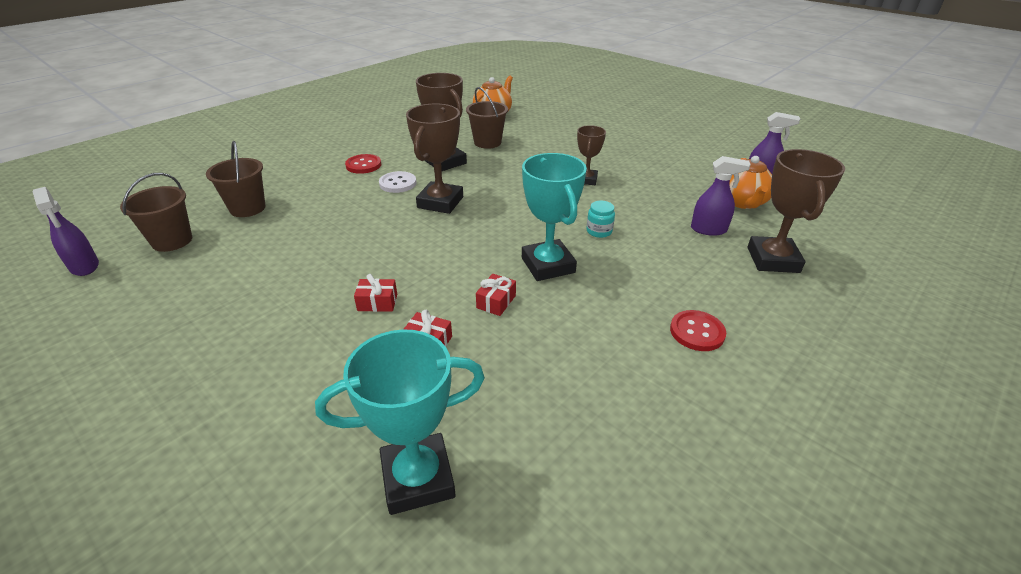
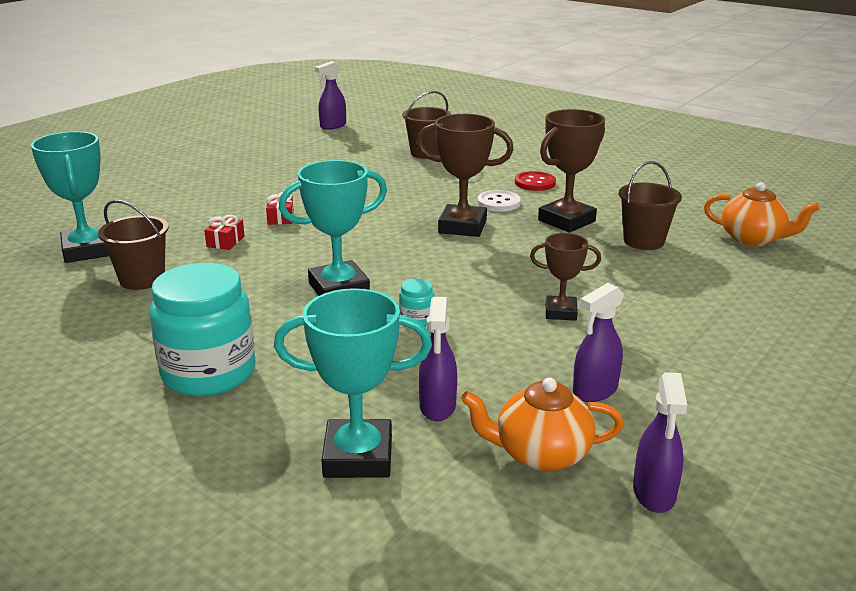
camera: 85 degrees right, 10 degrees down
brown bucket [120,173,192,252] -> brown bucket moved to [98,200,169,290]
red gift [476,274,516,316] -> none
red button [670,310,726,351] -> turquoise jar [149,263,256,396]
brown trophy [747,149,845,273] -> turquoise trophy [274,288,432,478]
none -> purple spray bottle [573,283,624,402]

